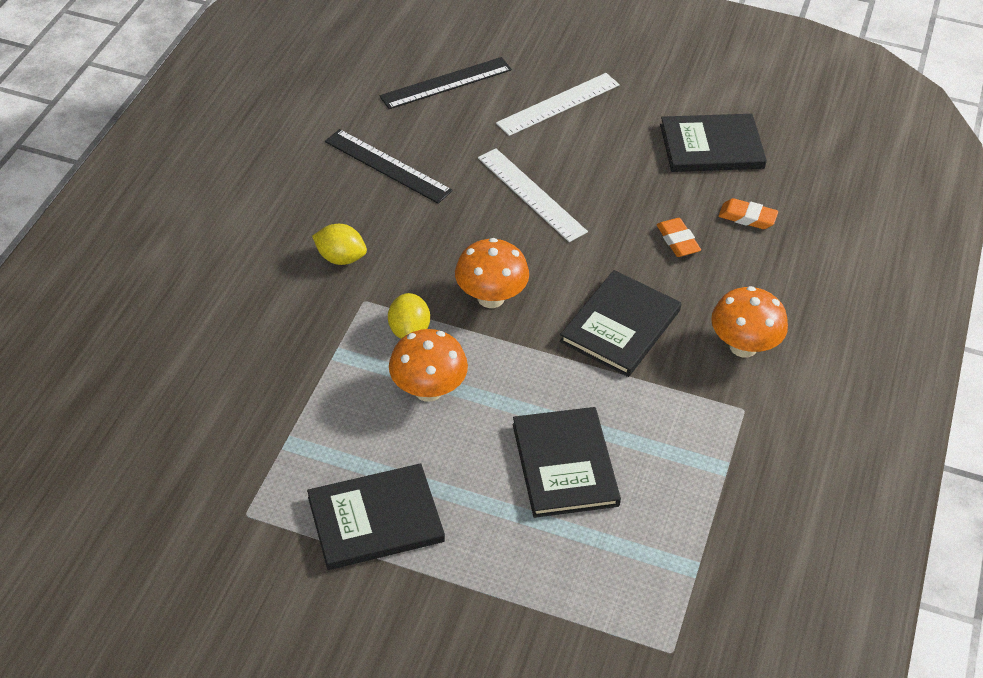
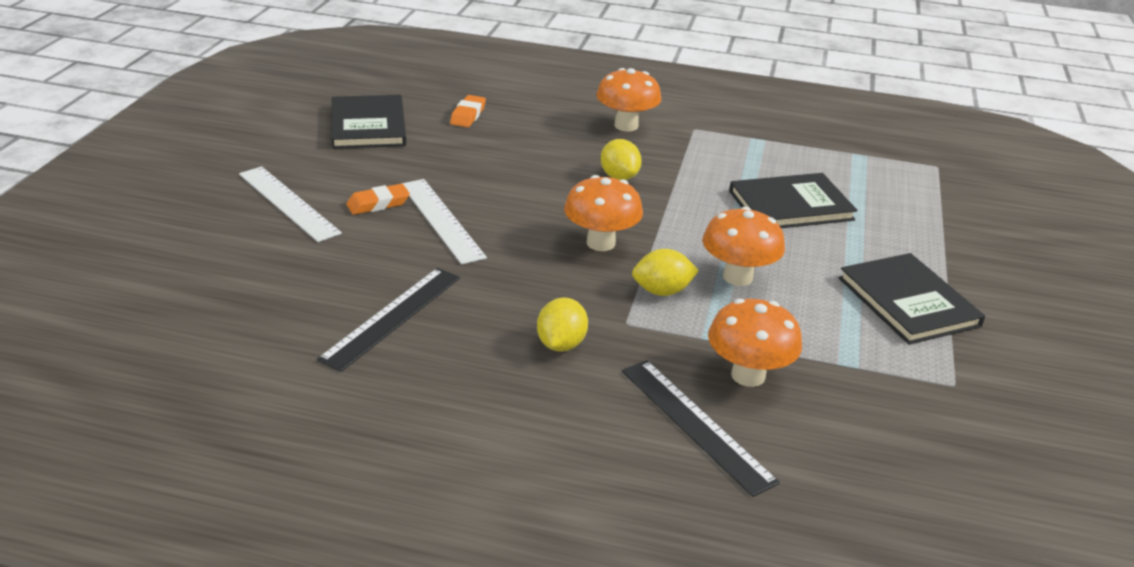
camera: 95 degrees left, 15 degrees down
black ruler [379,57,512,109] -> black ruler moved to [622,360,780,497]
white ruler [478,148,588,242] -> white ruler turned 75 degrees counterclockwise [401,179,487,265]
black book [560,270,681,377] -> yellow lemon [600,139,642,180]
orange eraser [656,218,701,257] -> orange eraser moved to [346,184,410,215]
none -> orange mushroom [708,299,802,387]

